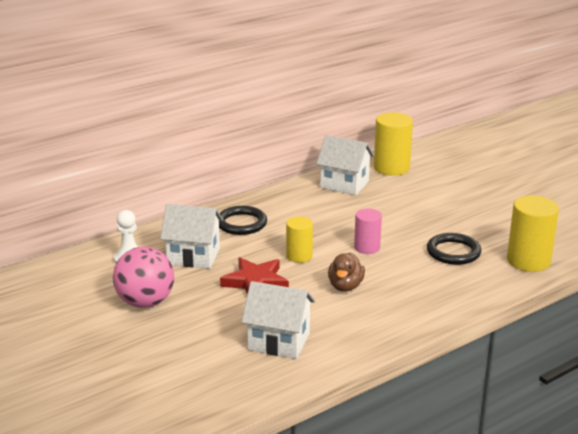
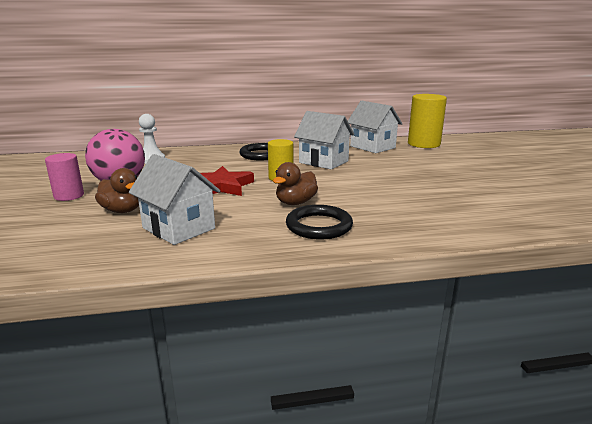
camera: 25 degrees right, 5 degrees down
white house [160,204,223,269] -> white house moved to [294,111,354,169]
pink cylinder [354,209,382,254] -> pink cylinder moved to [45,153,84,201]
black ring [427,233,481,265] -> black ring moved to [286,205,353,239]
yellow cylinder [507,195,559,272] -> none
none -> brown duck [95,168,139,213]

